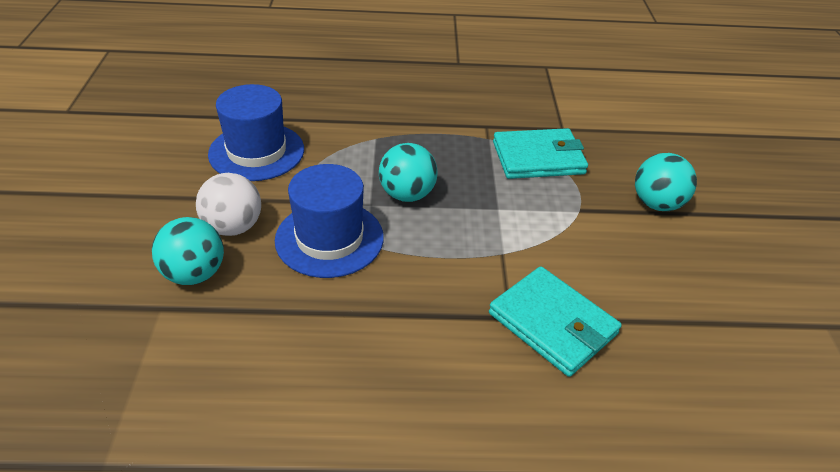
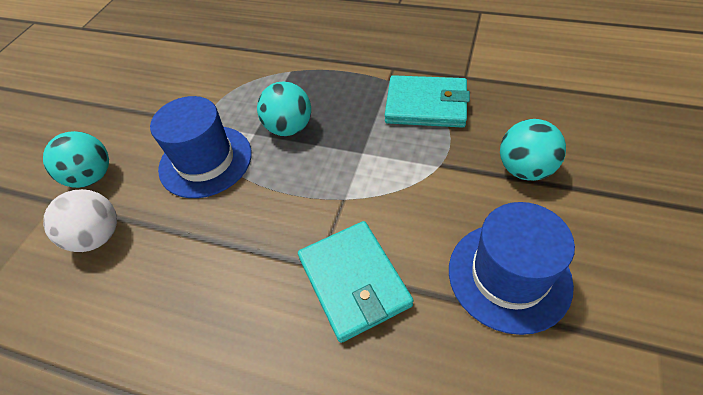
camera: 25 degrees right, 10 degrees up
white ball [196,173,261,236] -> white ball moved to [43,189,117,252]
blue hat [208,84,304,181] -> blue hat moved to [449,202,575,335]

